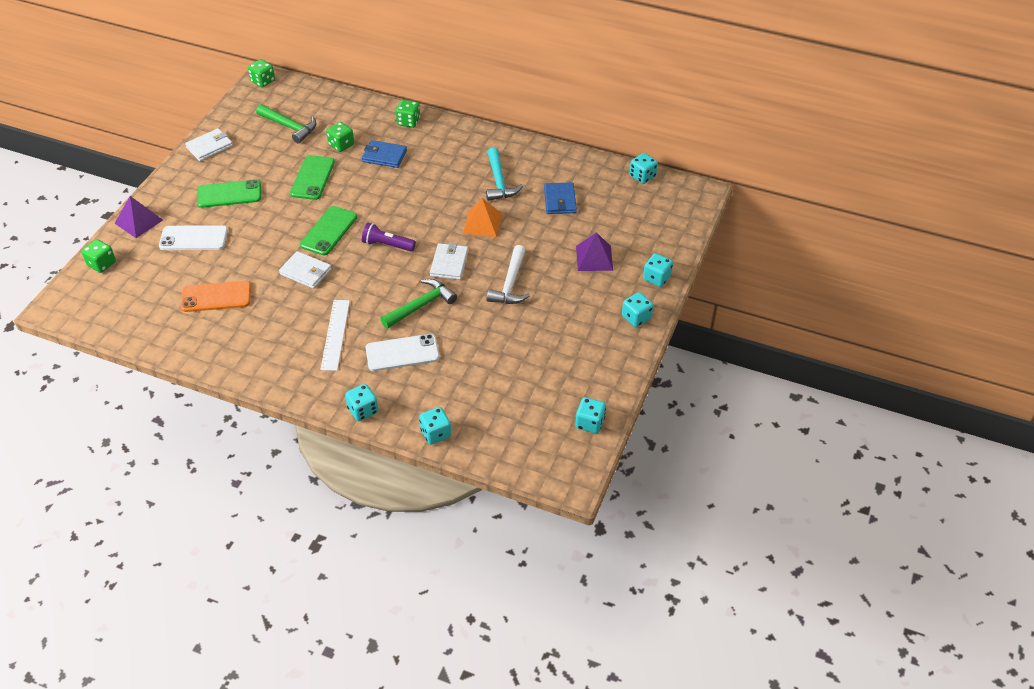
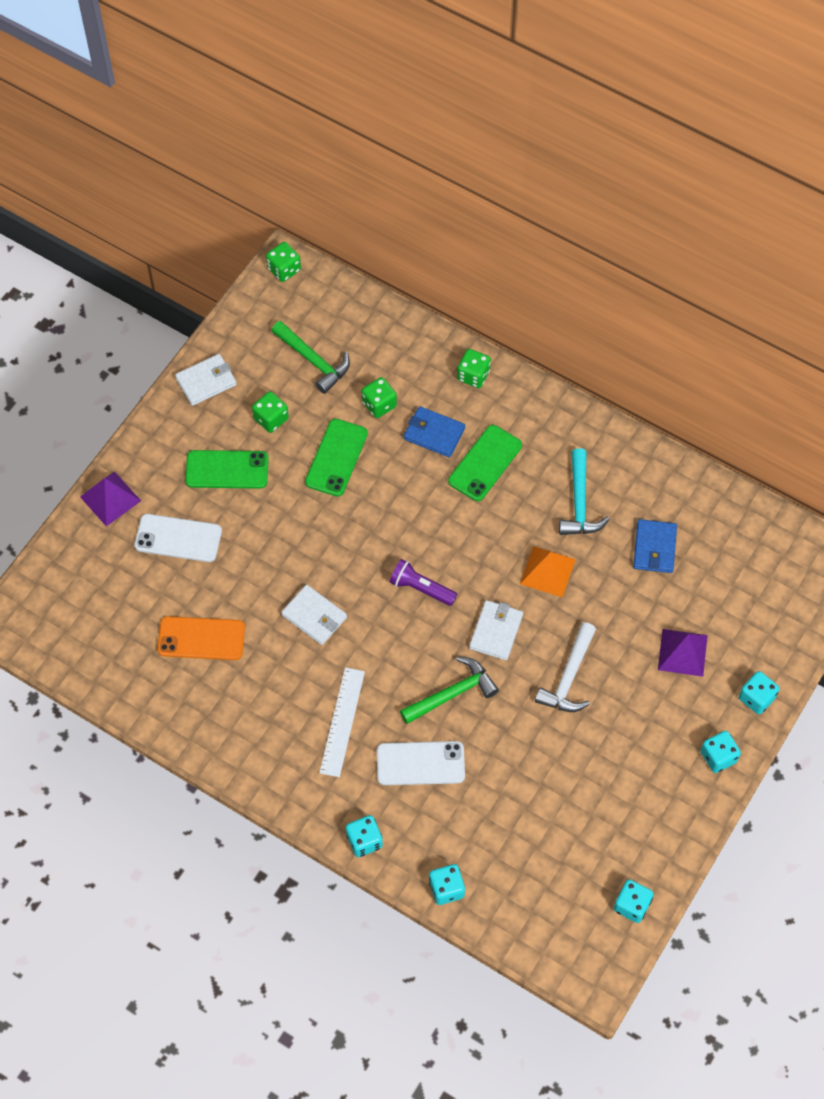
camera: 10 degrees right, 15 degrees up
green dice [82,239,116,273] -> green dice moved to [252,391,289,433]
green phone [300,206,357,255] -> green phone moved to [448,425,522,501]
turquoise dice [629,153,658,184] -> none

